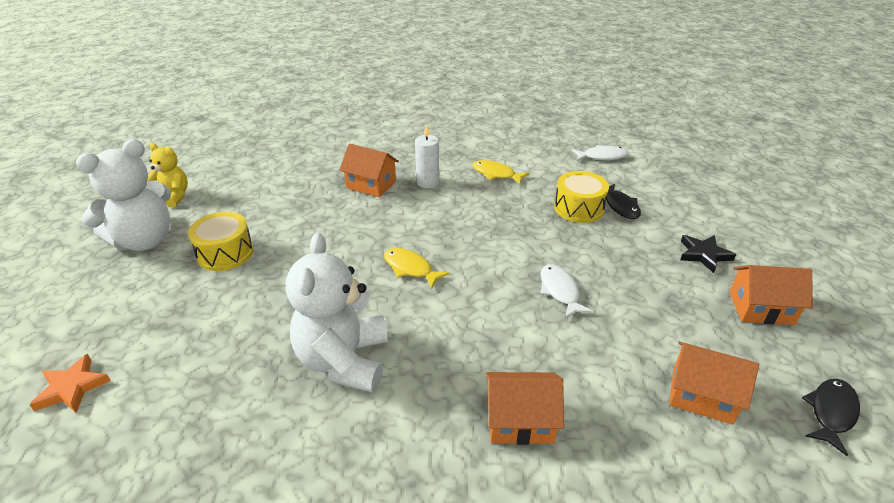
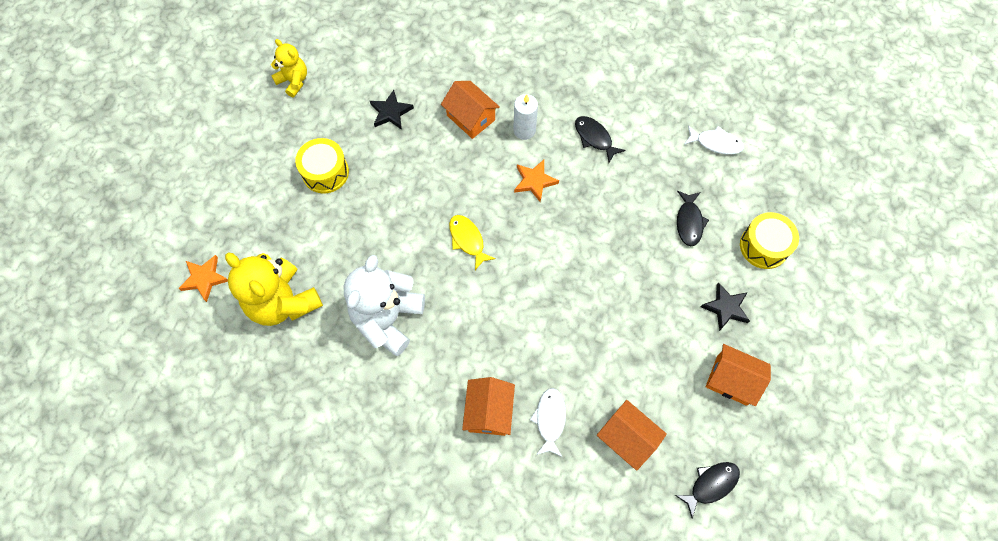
camera: 20 degrees right, 30 degrees up
white teddy bear [76,139,171,251] -> none
yellow fish [472,160,530,184] -> black fish [575,116,625,163]
orange house [486,372,564,445] -> orange house turned 75 degrees clockwise [462,377,515,436]
white fish [540,264,593,318] -> white fish moved to [530,388,566,457]
yellow drum [554,171,609,223] -> yellow drum moved to [740,212,799,269]
none -> yellow teddy bear [225,252,323,326]
none -> black star [370,90,414,130]
none -> orange star [514,160,559,202]

